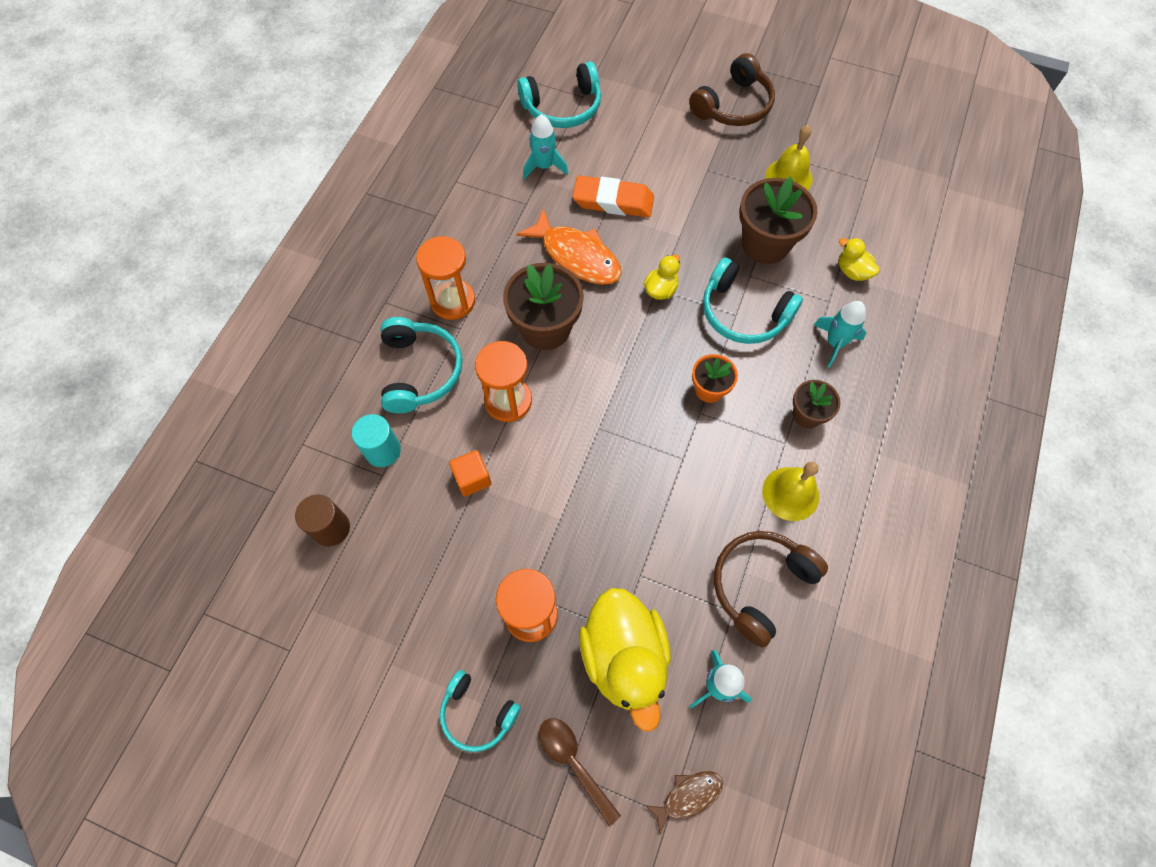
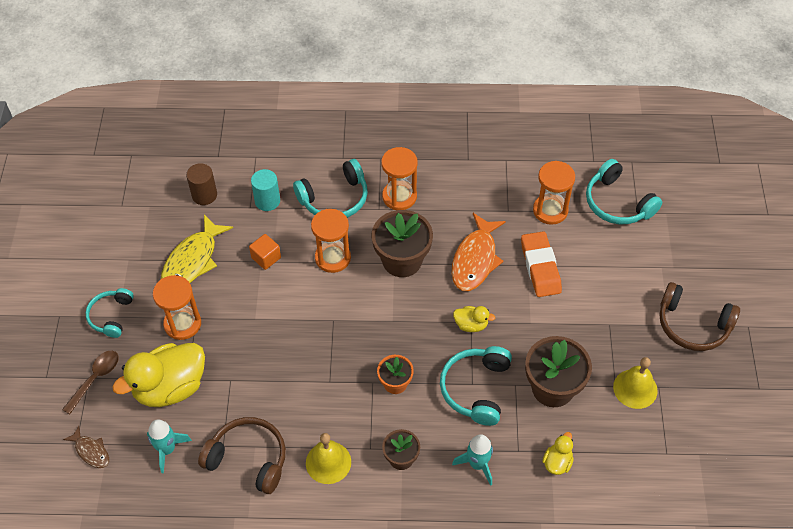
camera: 70 degrees right, 10 degrees down
turquoise rocket [523,114,569,179] -> orange hourglass [533,161,575,225]
none -> yellow fish [161,214,233,283]

